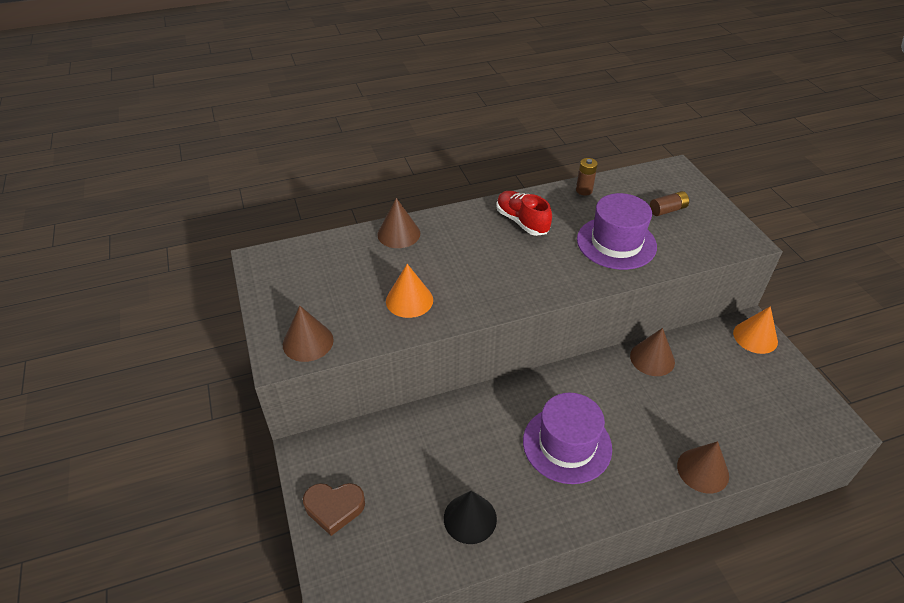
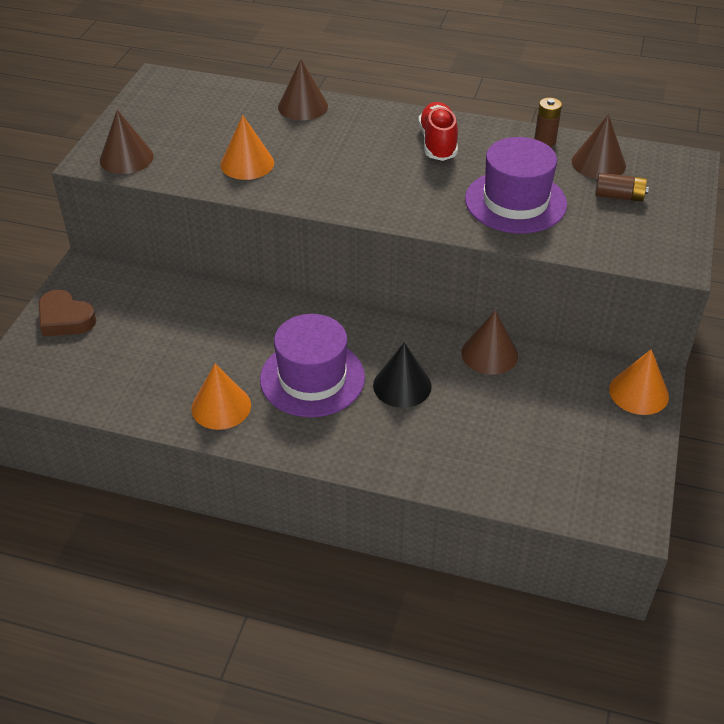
camera: 35 degrees right, 0 degrees up
black cone [444,491,497,544] -> black cone moved to [373,343,432,408]
brown cone [677,441,729,494] -> brown cone moved to [572,114,626,179]
none -> orange cone [191,364,251,430]

